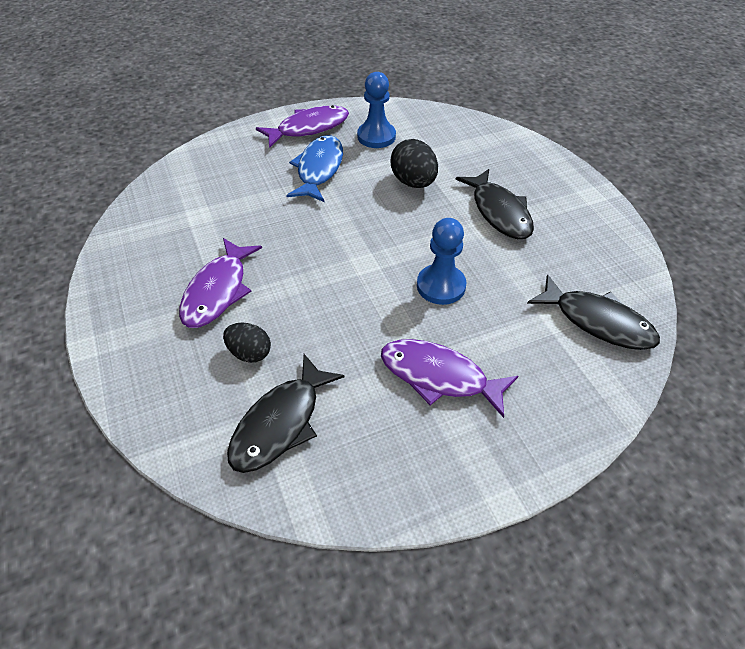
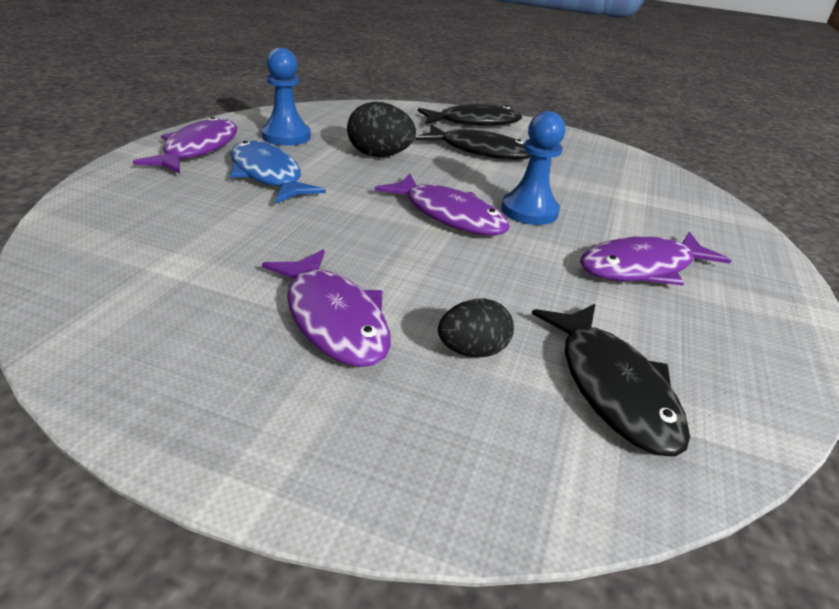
camera: 50 degrees left, 15 degrees down
black fish [527,274,660,350] -> black fish moved to [418,104,522,126]
none -> purple fish [375,173,510,236]

